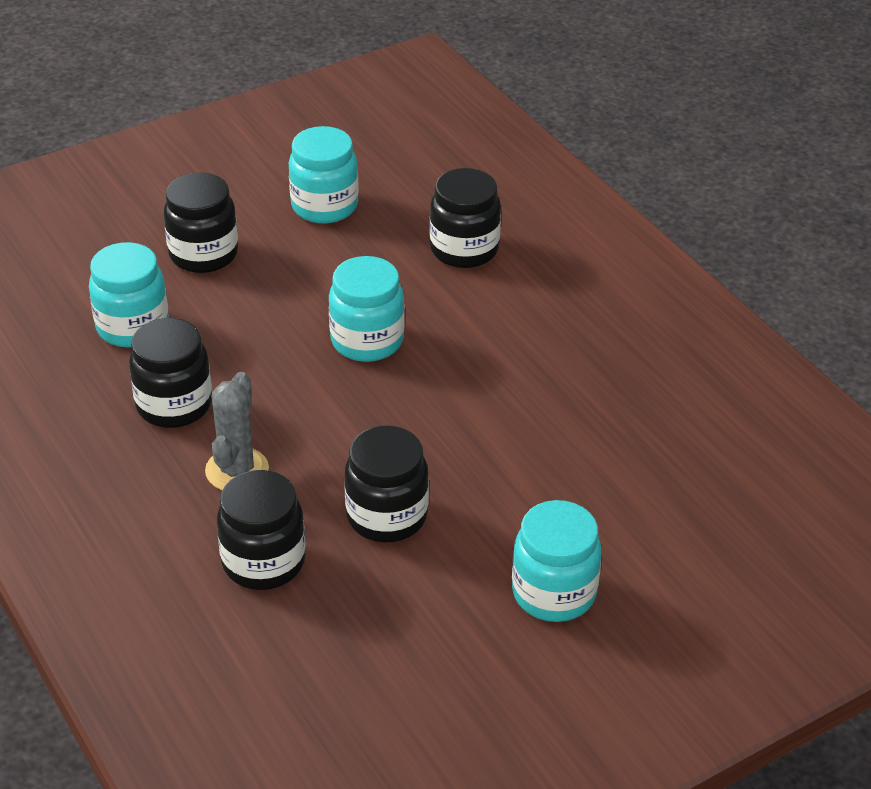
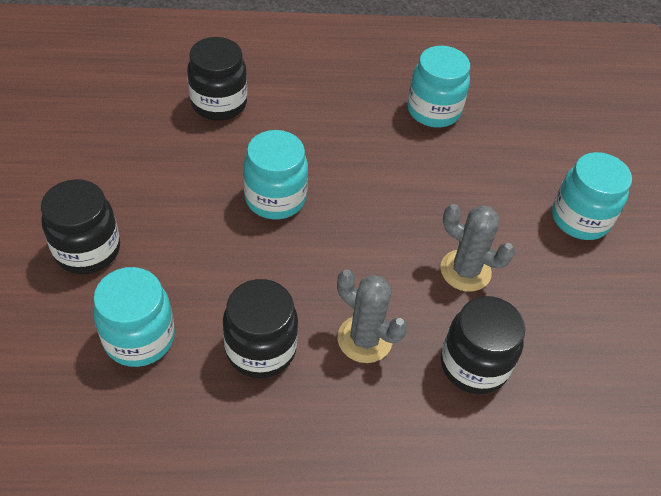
camera: 65 degrees left, 10 degrees up
turquoise jar [289,126,359,224] -> turquoise jar moved to [407,46,470,127]
black jar [344,426,429,542] -> grey cactus [440,204,515,292]

